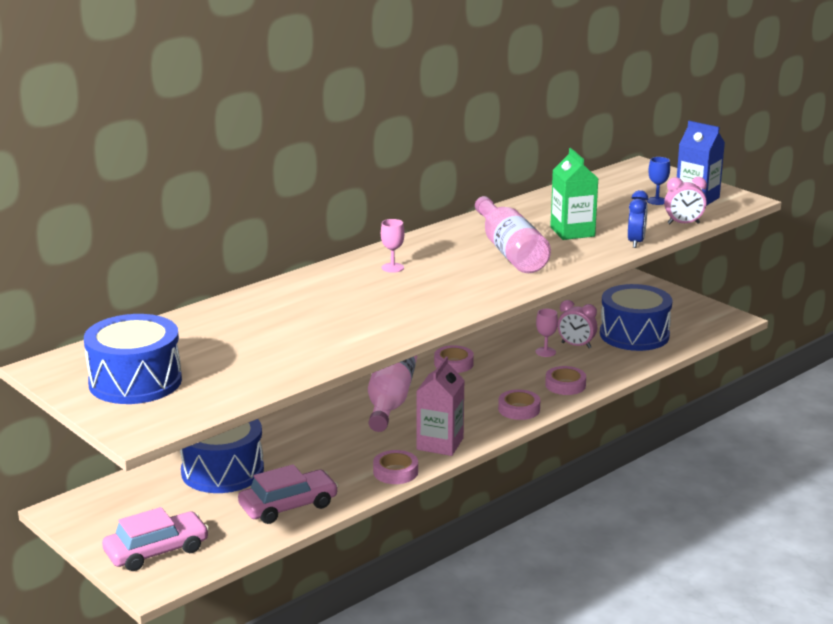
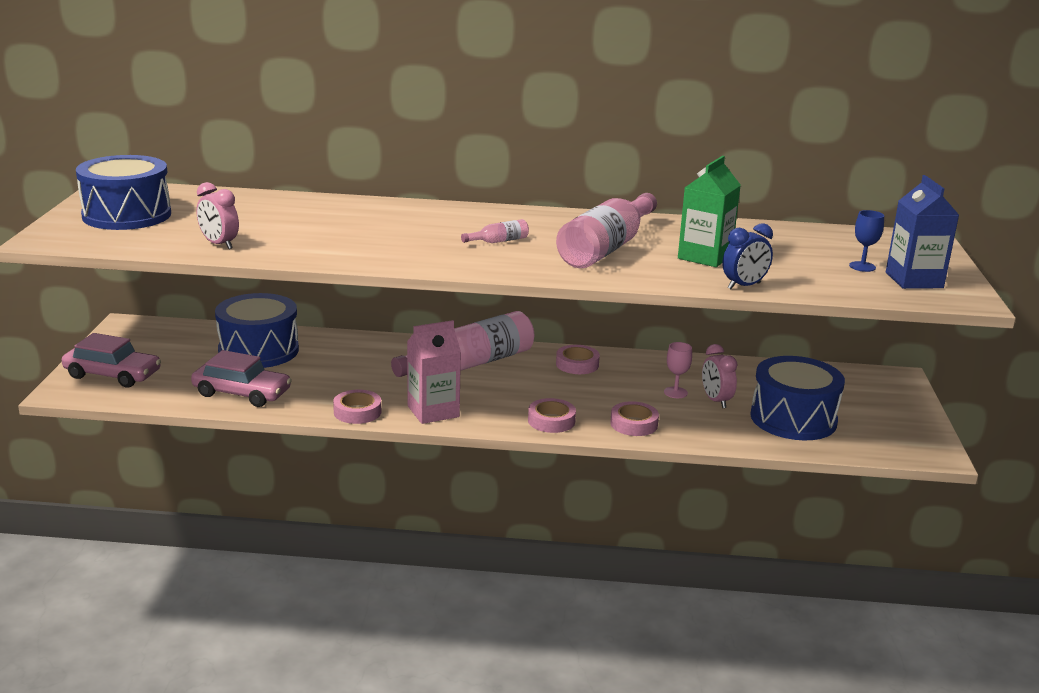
camera: 45 degrees right, 0 degrees up
pink goblet [381,219,404,273] -> none
pink clock [664,177,707,224] -> pink clock moved to [196,182,239,249]
none -> pink bottle [461,219,529,243]

